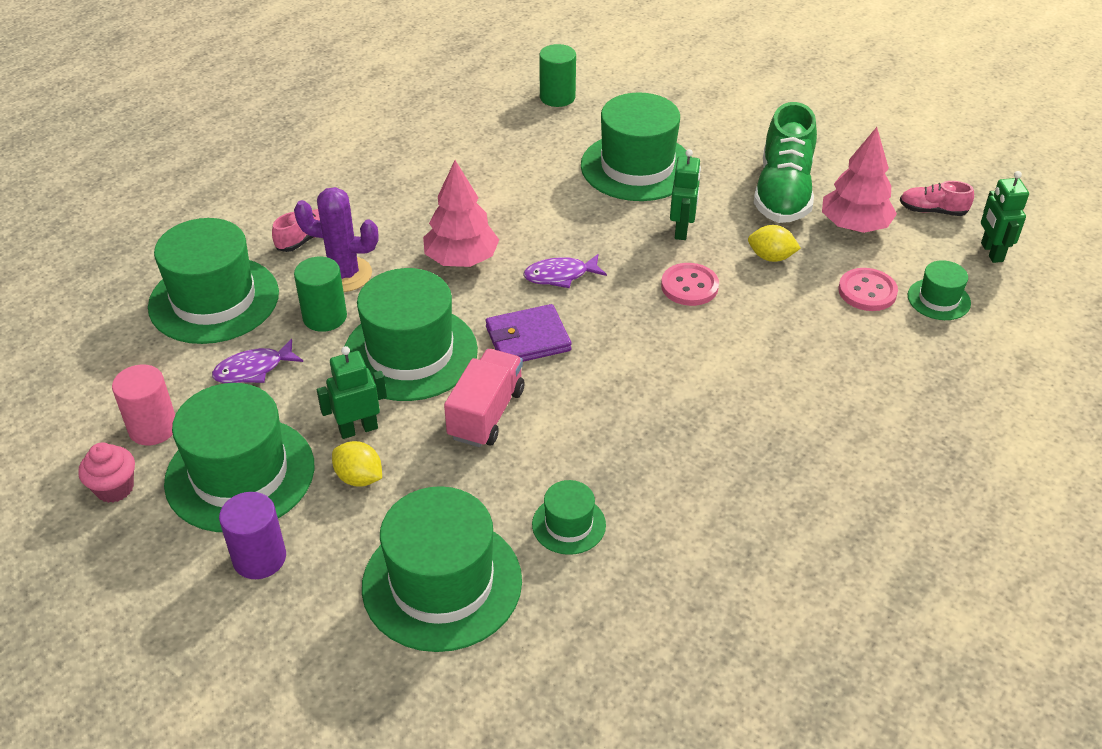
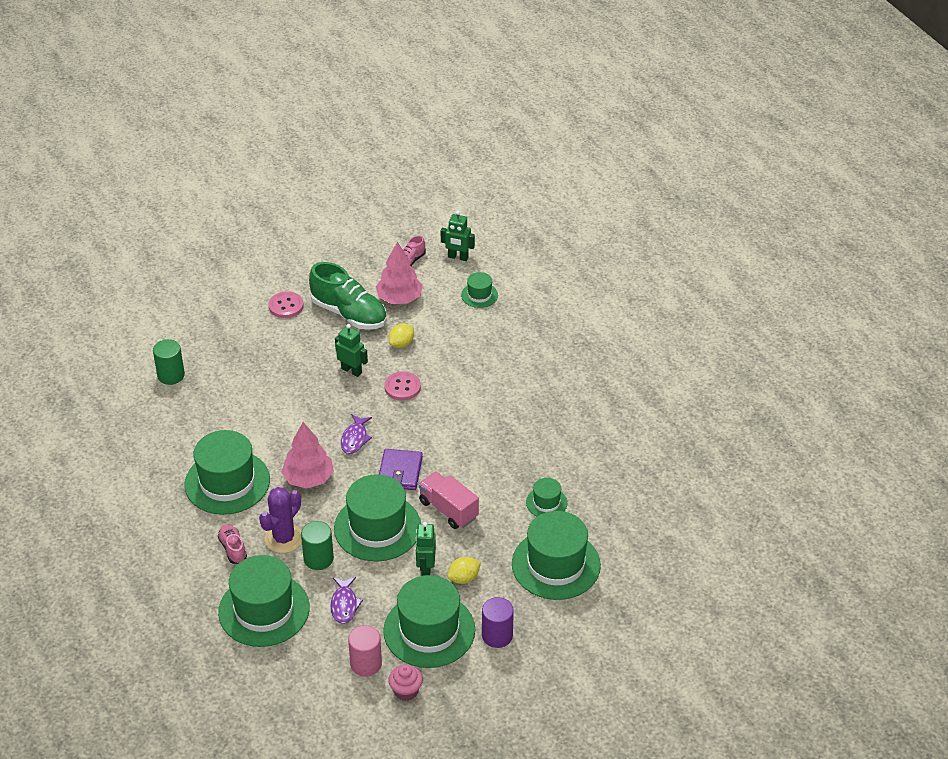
camera: 65 degrees left, 0 degrees up
green hat [581,92,691,201] -> green hat moved to [184,430,270,515]
pink button [838,268,898,311] -> pink button moved to [269,291,304,318]

